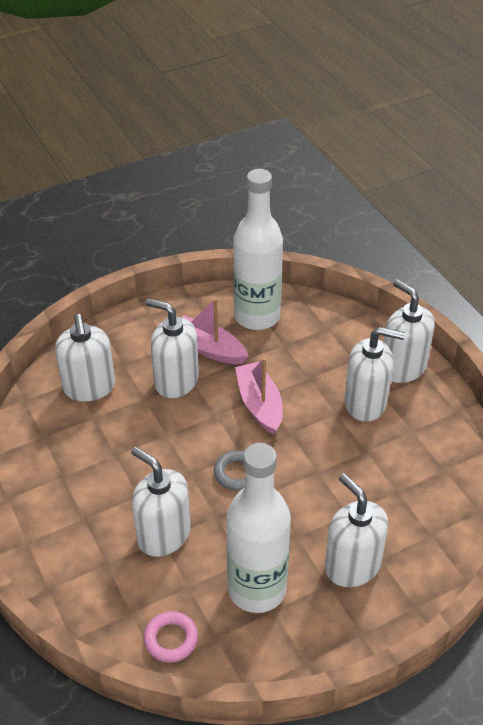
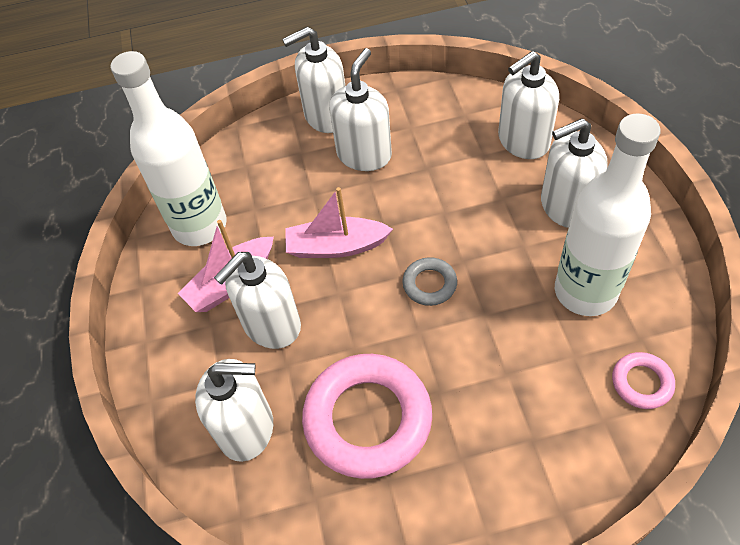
camera: 70 degrees left, 10 degrees up
white soap dispenser [131,447,191,557] -> white soap dispenser moved to [498,51,559,159]
none -> pink ring [302,354,432,479]

